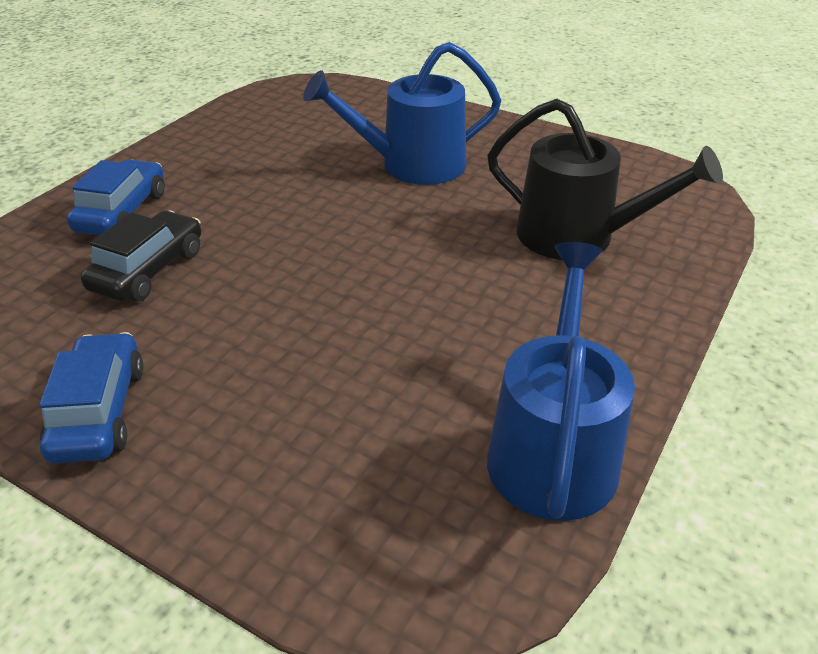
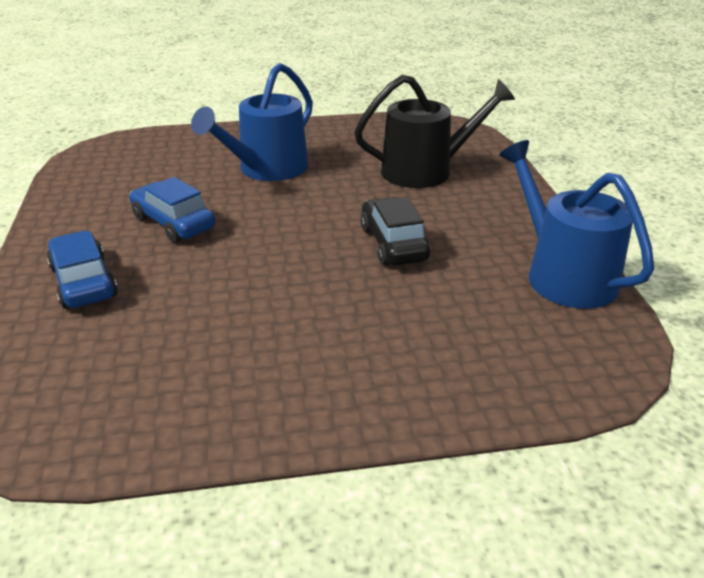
camera: 40 degrees left, 5 degrees down
blue car [39,332,144,463] -> blue car moved to [129,177,215,243]
black car [81,211,201,302] -> black car moved to [360,197,431,266]

